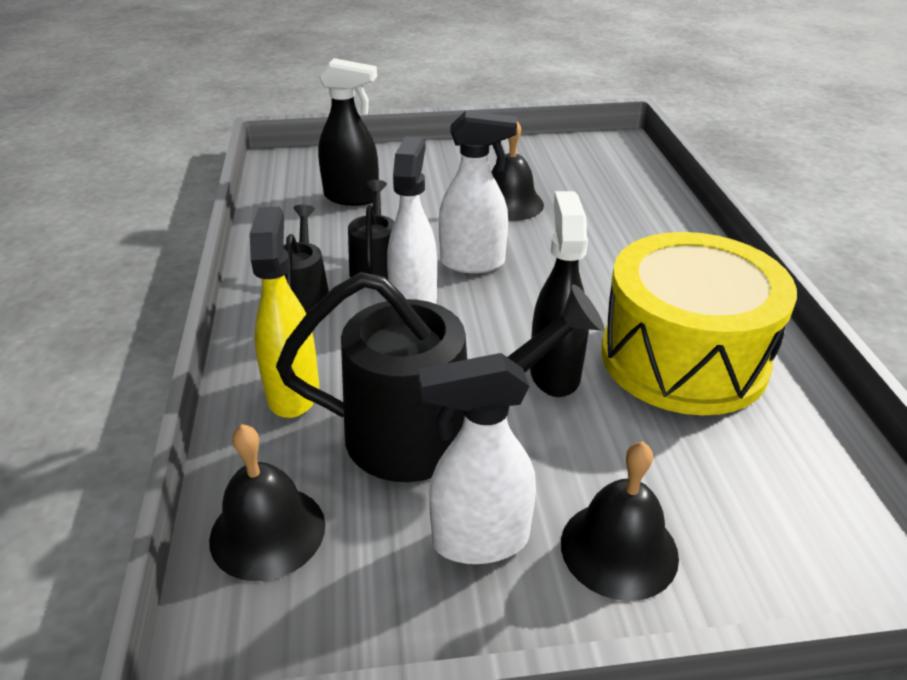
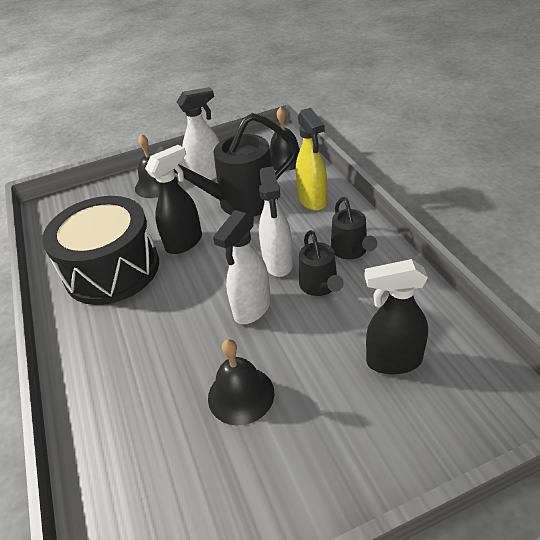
camera: 170 degrees right, 5 degrees up
white spray bottle [439,111,517,273] -> white spray bottle turned 45 degrees counterclockwise [213,210,271,324]
black spray bottle [530,191,589,397] -> black spray bottle turned 120 degrees counterclockwise [145,145,202,254]
yellow drum [601,232,797,415] -> black drum [42,196,159,305]

